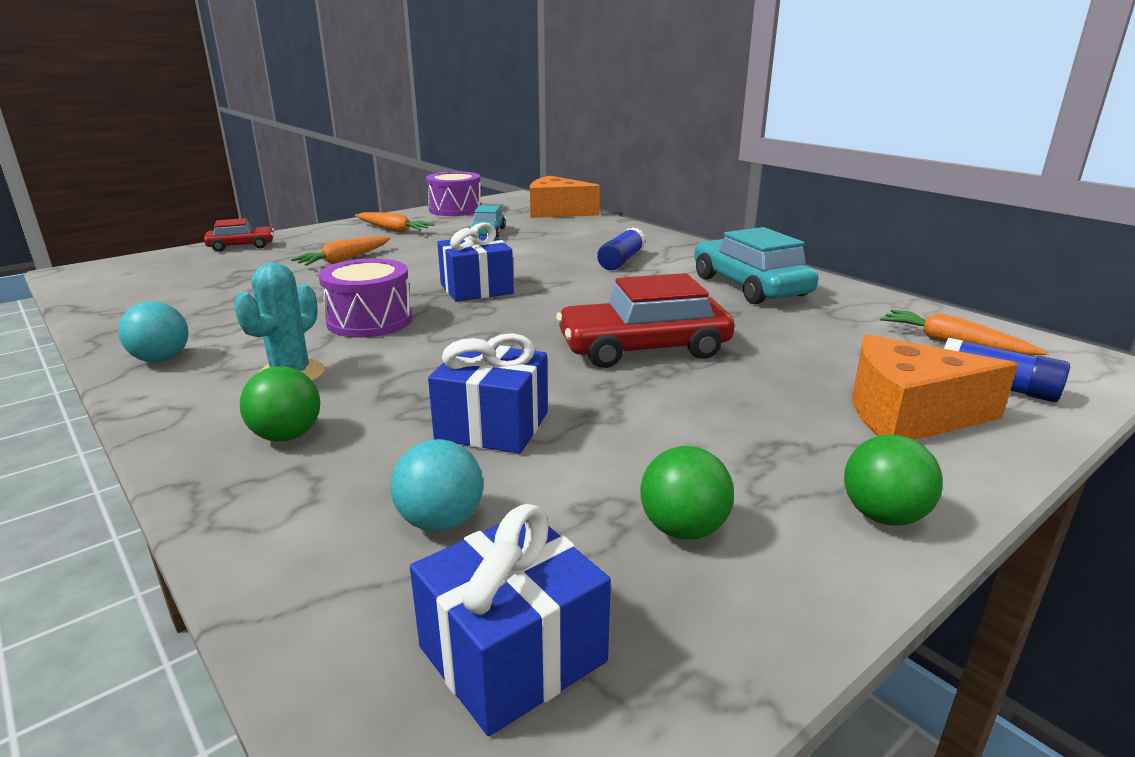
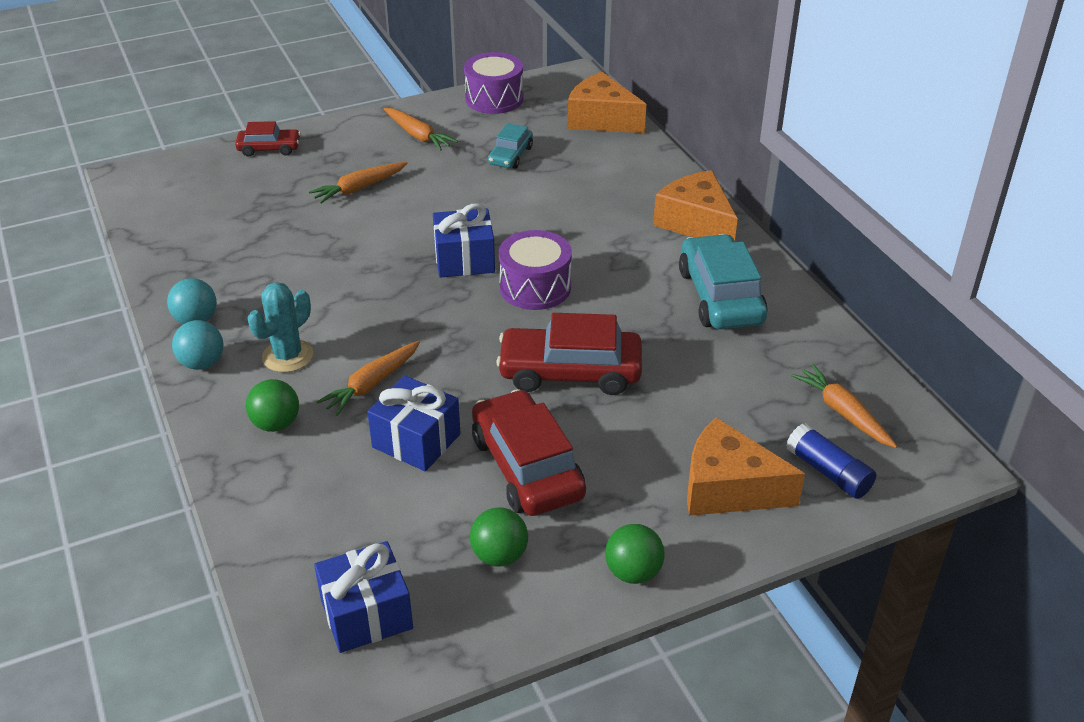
camera: 15 degrees right, 15 degrees up
purple drum [318,258,412,338] -> purple drum moved to [499,230,572,310]
turquoise ball [391,439,483,532] -> turquoise ball moved to [172,320,224,370]
blue glue stick [597,227,646,270] -> none
none -> orange carrot [316,341,420,416]
none -> red car [472,389,586,516]
none -> orange cheese [653,170,738,241]

